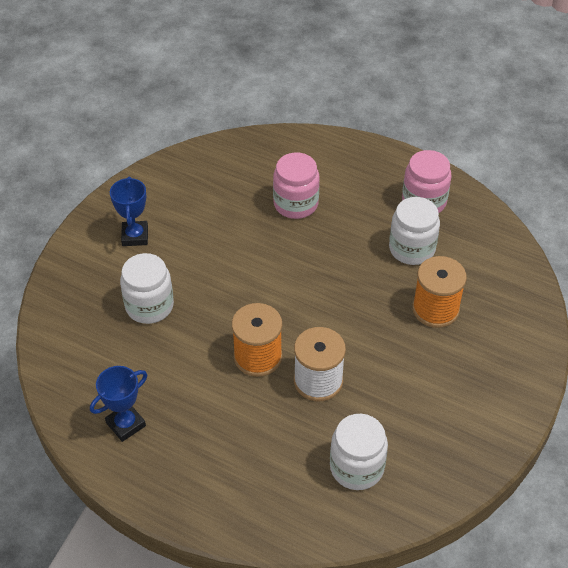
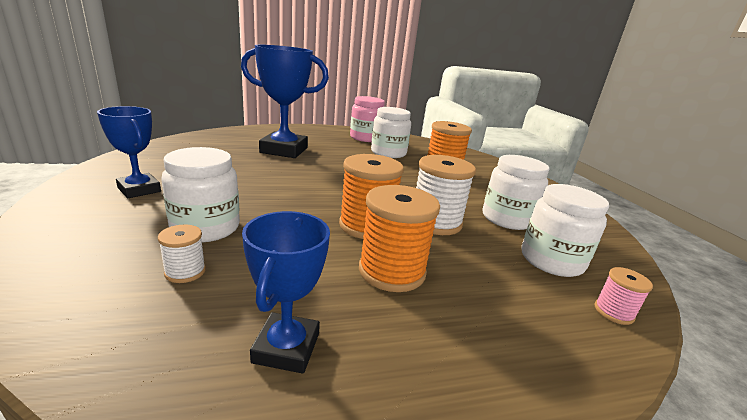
camera: 45 degrees left, 25 degrees down
pink jar [273,153,320,219] -> blue trophy [241,45,329,158]
none -> white spool [158,225,206,283]
none -> orange spool [359,185,440,292]
none -> white jar [483,155,550,230]
none -> pink spool [595,267,653,325]

